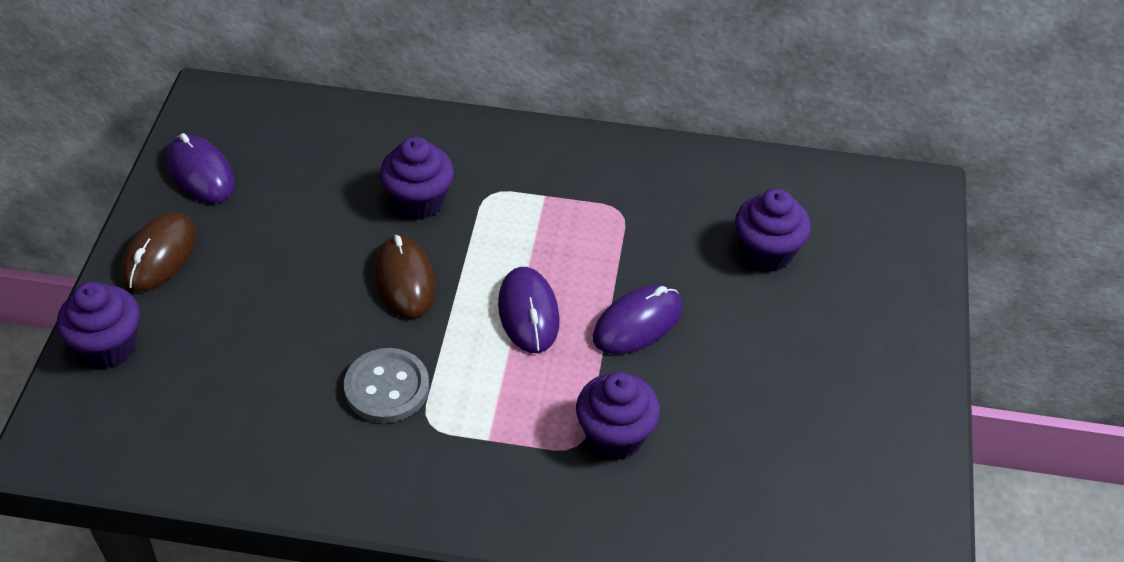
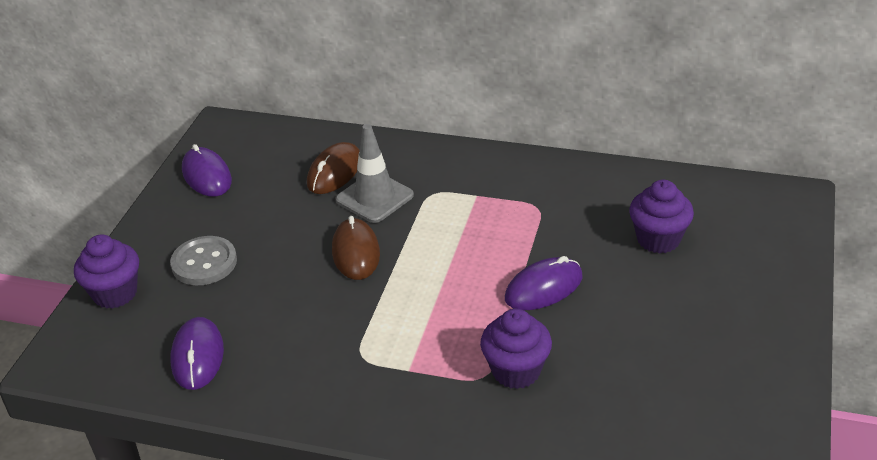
camera: 10 degrees right, 10 degrees down
brown mouse [121,212,196,292] -> brown mouse moved to [307,142,360,194]
grey button [344,348,429,423] -> grey button moved to [170,236,237,285]
purple cupcake [380,137,454,220] -> grey traffic cone [336,124,414,223]
purple mouse [498,267,560,353] -> purple mouse moved to [170,317,224,390]

